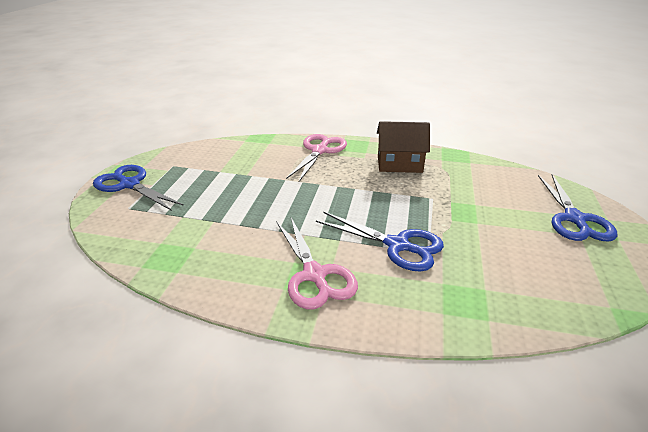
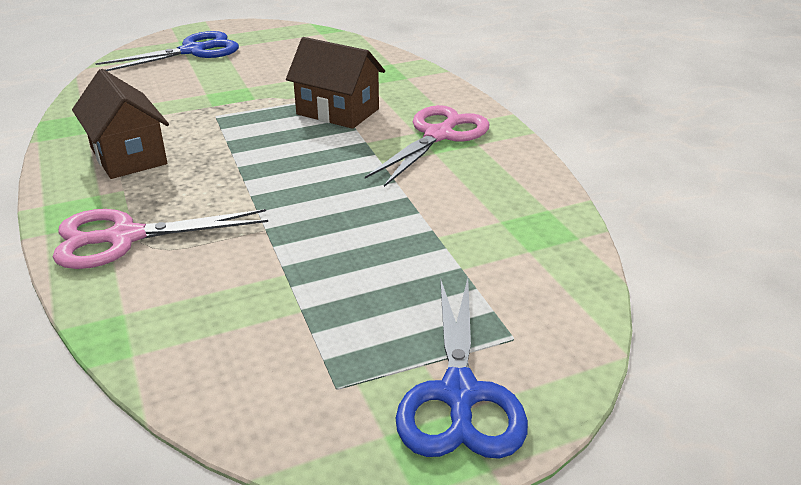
camera: 125 degrees left, 0 degrees up
blue scissors [316,212,444,272] -> brown house [286,37,385,129]

